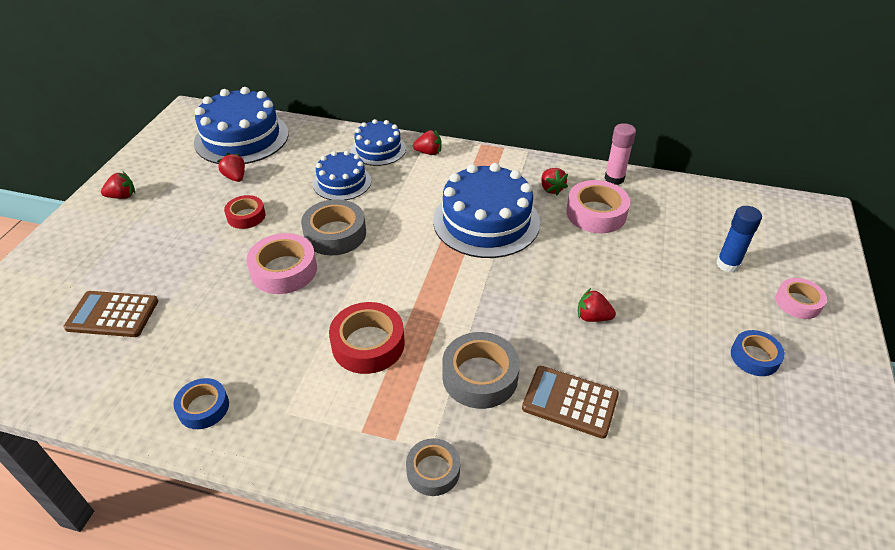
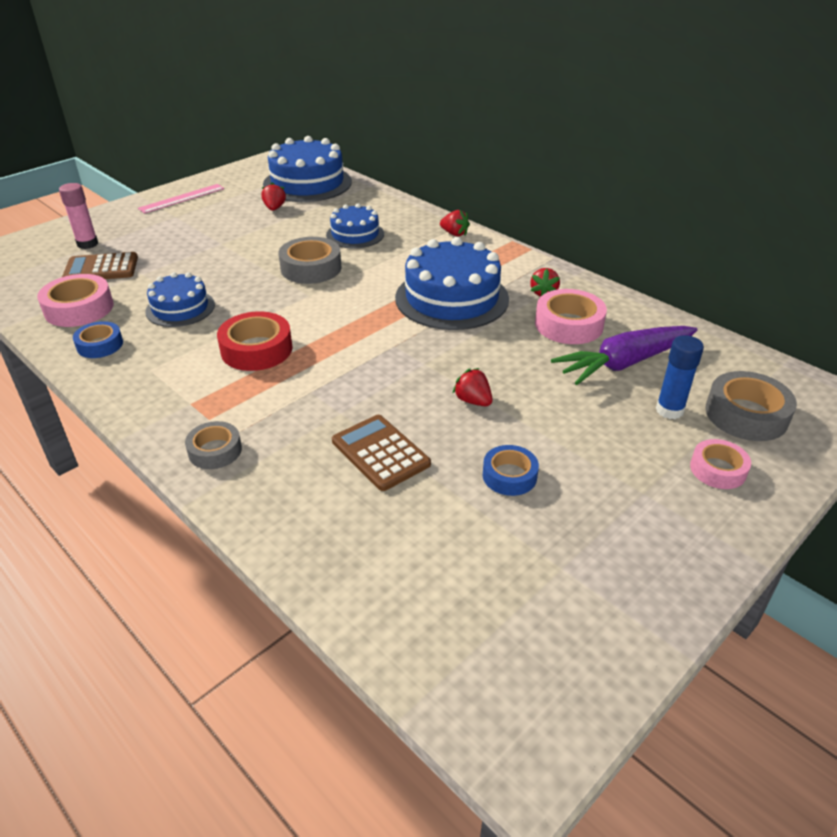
camera: 30 degrees right, 5 degrees down
brown calculator [63,291,158,337] -> brown calculator turned 45 degrees counterclockwise [62,252,138,279]
red strawberry [101,172,135,199] -> pink ruler [138,184,224,214]
red tape [224,195,265,229] -> none
pink tape [246,233,317,294] -> pink tape moved to [37,274,114,327]
blue cake [351,119,406,166] -> blue cake moved to [145,272,215,327]
grey tape [442,332,520,409] -> grey tape moved to [705,371,797,441]
pink glue stick [605,123,636,185] -> pink glue stick moved to [59,183,98,249]
blue tape [731,330,785,376] -> blue tape moved to [483,445,539,496]
none -> purple carrot [551,326,697,385]

